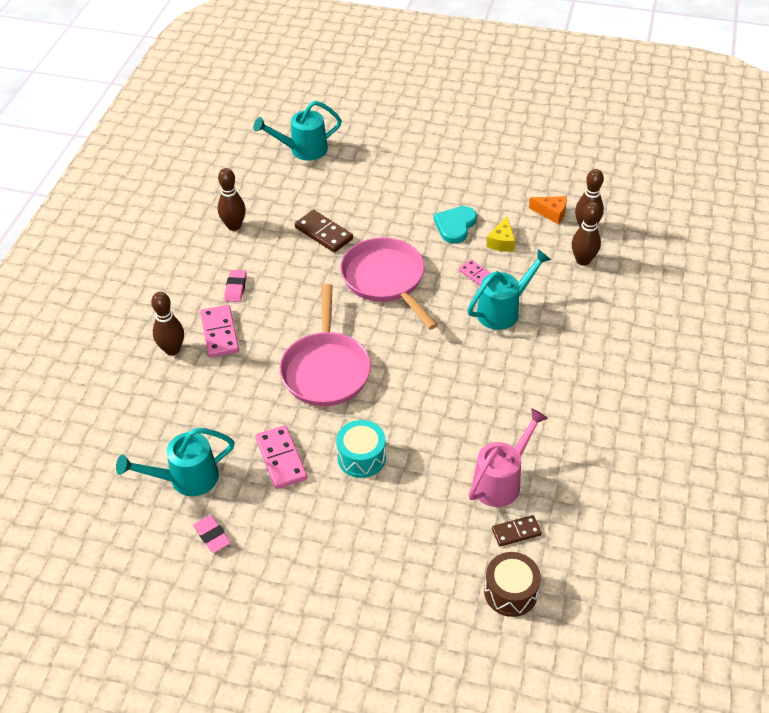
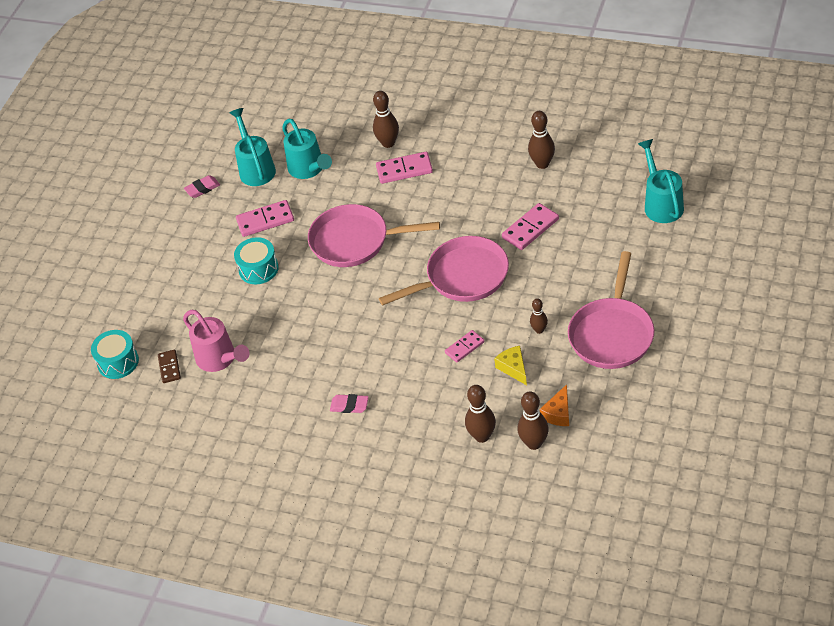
camera: 100 degrees right, 0 degrees up
pink eraser [225,270,247,302] -> pink eraser moved to [330,394,369,413]
brown domino [295,210,353,253] -> pink domino [502,203,559,250]
turquoise heart [434,206,477,244] -> brown bowling pin [530,298,548,334]
turquoise watering can [467,249,551,330] -> turquoise watering can moved to [282,119,332,179]
brown drum [484,552,541,617] -> turquoise drum [91,330,139,379]
yellow cheese [486,216,515,252] -> yellow cheese turned 45 degrees clockwise [494,346,527,385]
none -> pink pan [568,251,654,369]

